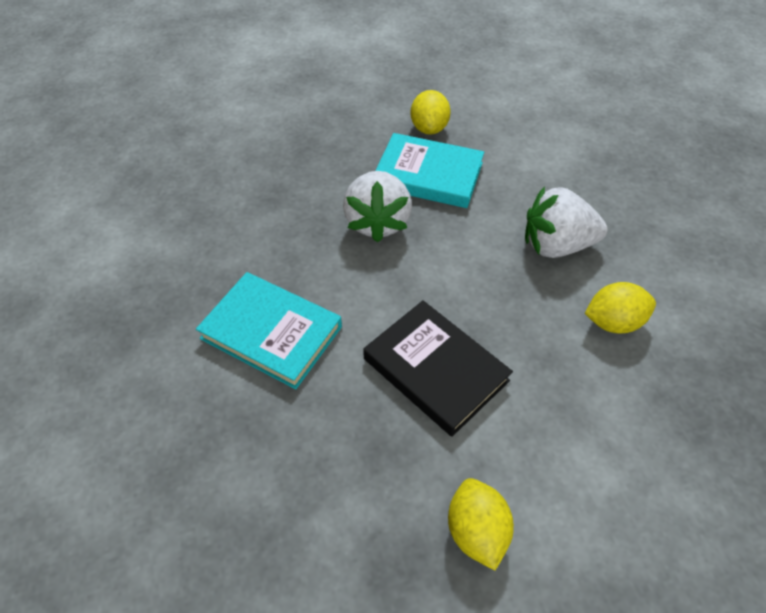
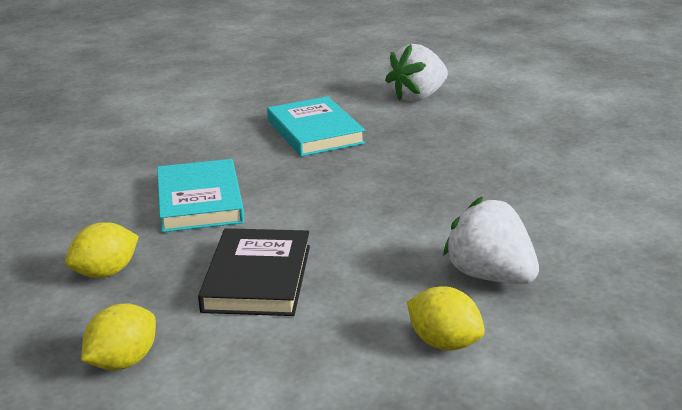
camera: 50 degrees right, 25 degrees down
white strawberry [343,171,412,243] -> white strawberry moved to [385,44,448,102]
turquoise book [375,133,484,208] -> turquoise book moved to [267,96,365,157]
yellow lemon [410,90,451,135] -> yellow lemon moved to [65,222,139,278]

